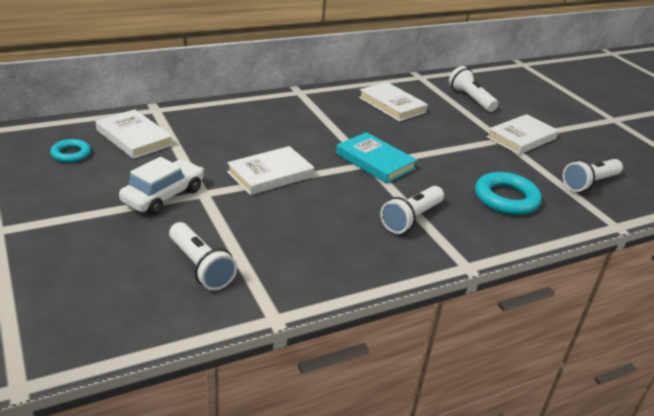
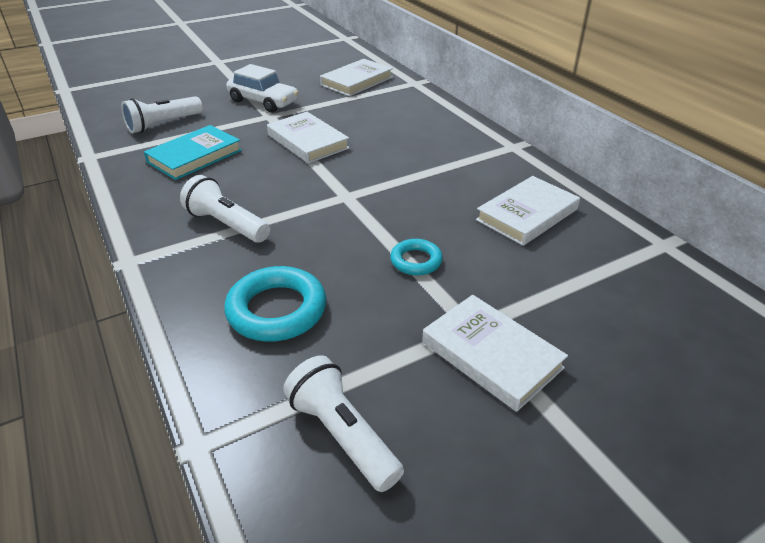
camera: 90 degrees right, 5 degrees up
turquoise ring [50,139,91,163] -> turquoise ring moved to [390,239,443,275]
turquoise book [336,132,417,183] -> turquoise book moved to [144,125,242,180]
white flashlight [449,66,498,112] -> none

